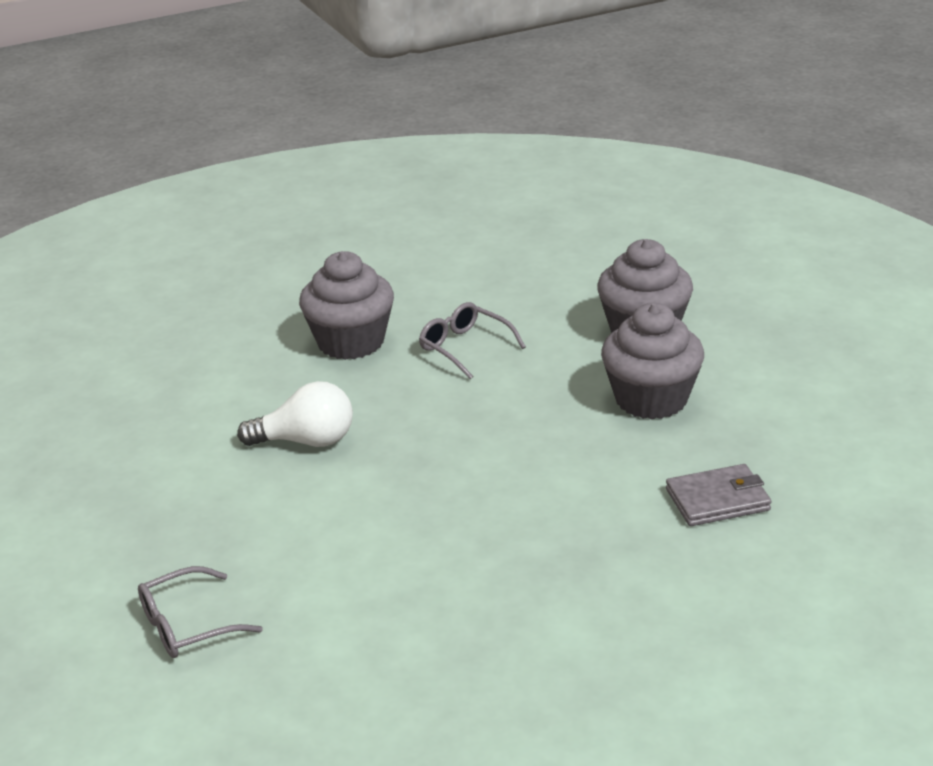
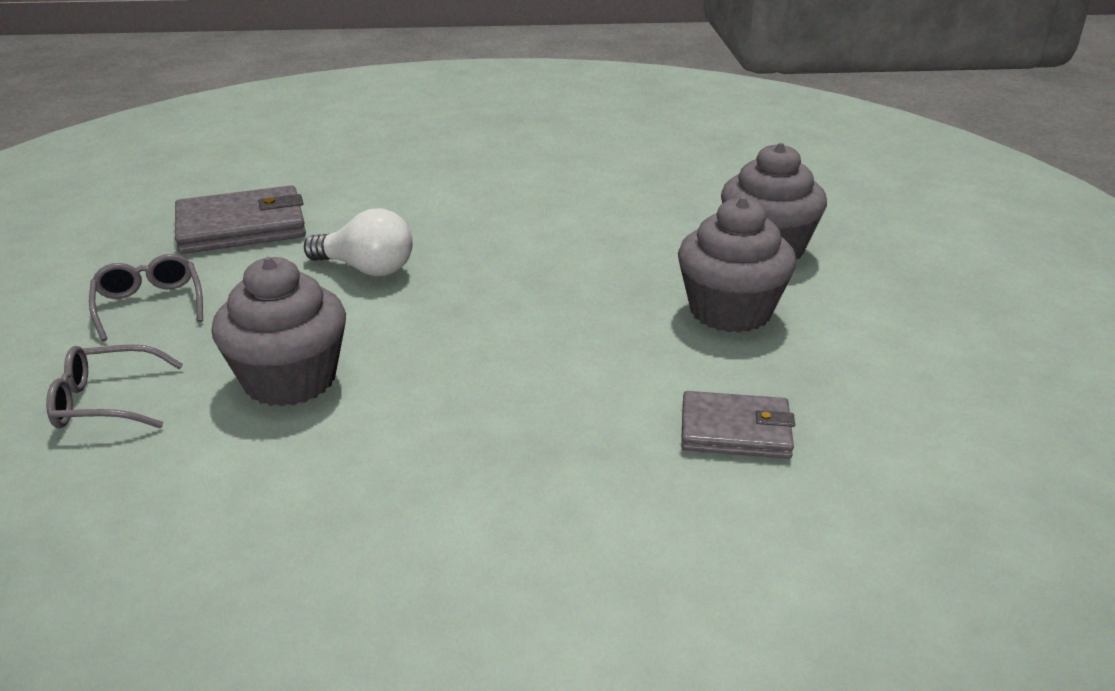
camera: 20 degrees right, 0 degrees up
grey cupcake [299,251,394,360] -> grey cupcake moved to [211,257,346,407]
grey glasses [419,302,526,379] -> grey glasses moved to [89,254,203,341]
none -> grey wallet [175,185,306,254]

